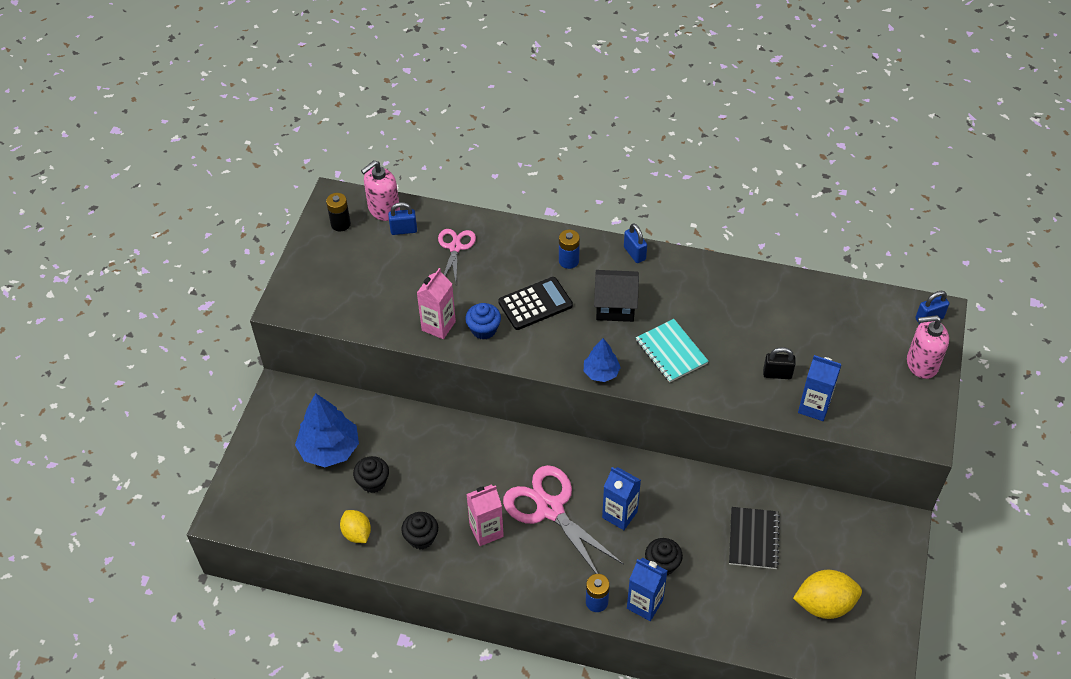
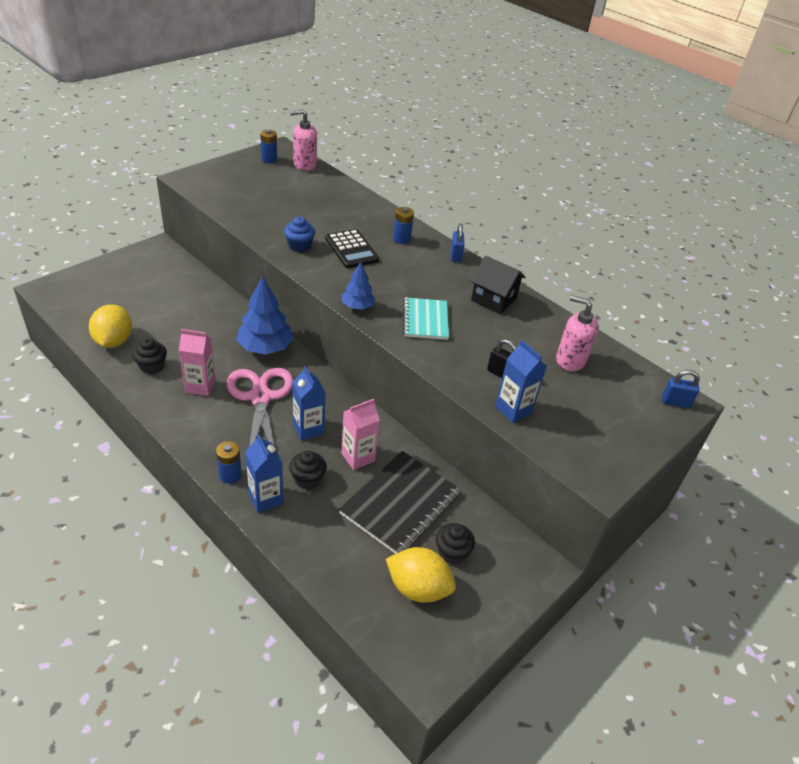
camera: 25 degrees right, 10 degrees down
blue tree [295,393,359,467] -> blue tree moved to [236,276,294,355]
black battery [326,193,351,231] -> blue battery [260,130,277,163]
yellow lemon [340,510,371,543] -> yellow lemon [89,304,132,348], size x1.57
black cupcake [353,456,389,493] -> black cupcake moved to [436,523,475,564]
blue padlock [388,202,417,235] -> none
pink carton [417,268,456,339] -> pink carton moved to [341,399,380,470]
pink scissors [438,229,476,282] -> none
black calculator [498,277,573,330] -> black calculator turned 60 degrees clockwise [325,229,379,268]
black house [594,270,639,322] -> black house moved to [471,256,526,314]
black notebook [729,507,780,569] -> black notebook [339,451,461,554], size x1.59
pink soap dispenser [907,315,949,379] -> pink soap dispenser moved to [556,295,599,371]

